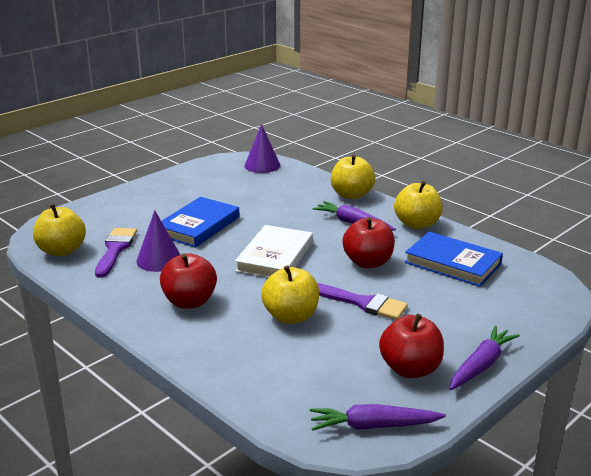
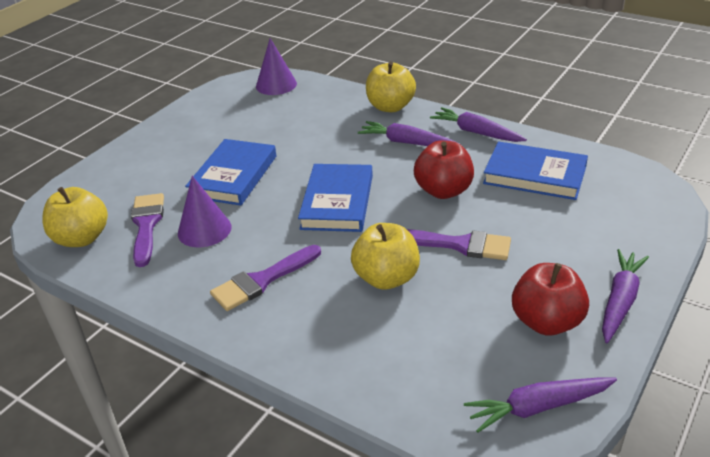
camera: 10 degrees left, 10 degrees up
red apple [160,253,217,309] -> purple brush [210,245,321,311]
white book [235,225,313,278] -> blue book [298,164,373,232]
yellow apple [394,181,442,229] -> purple carrot [430,107,527,142]

